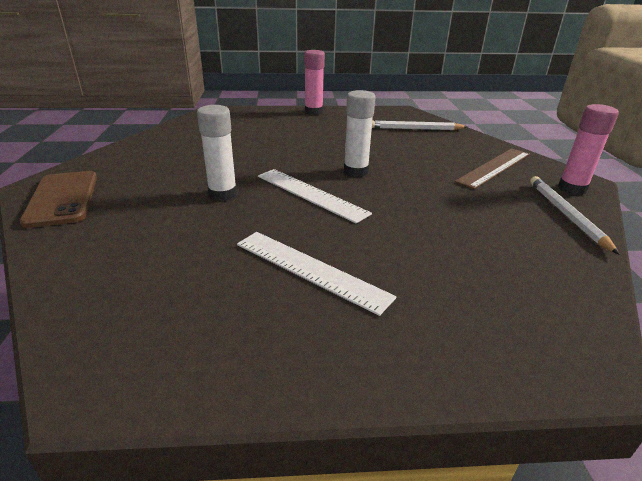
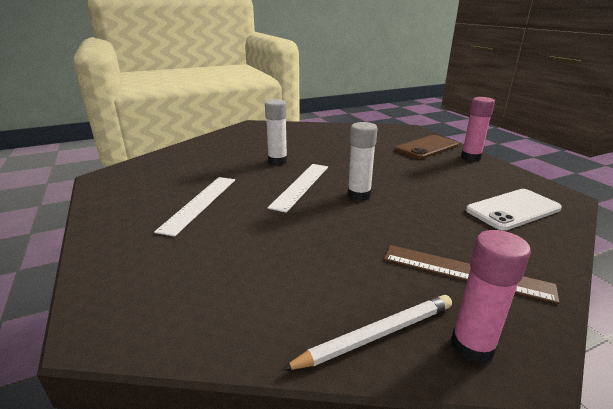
camera: 70 degrees right, 5 degrees down
brown phone [20,171,97,228] -> brown phone moved to [395,135,459,159]
white pencil [372,120,468,130] -> white phone [466,189,562,231]

